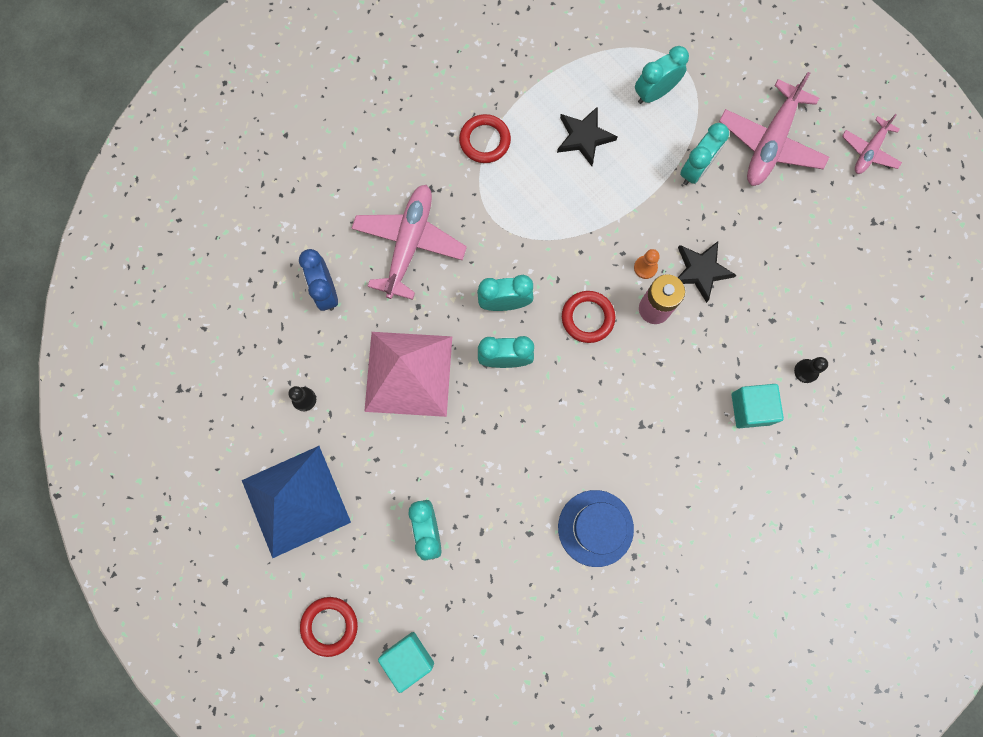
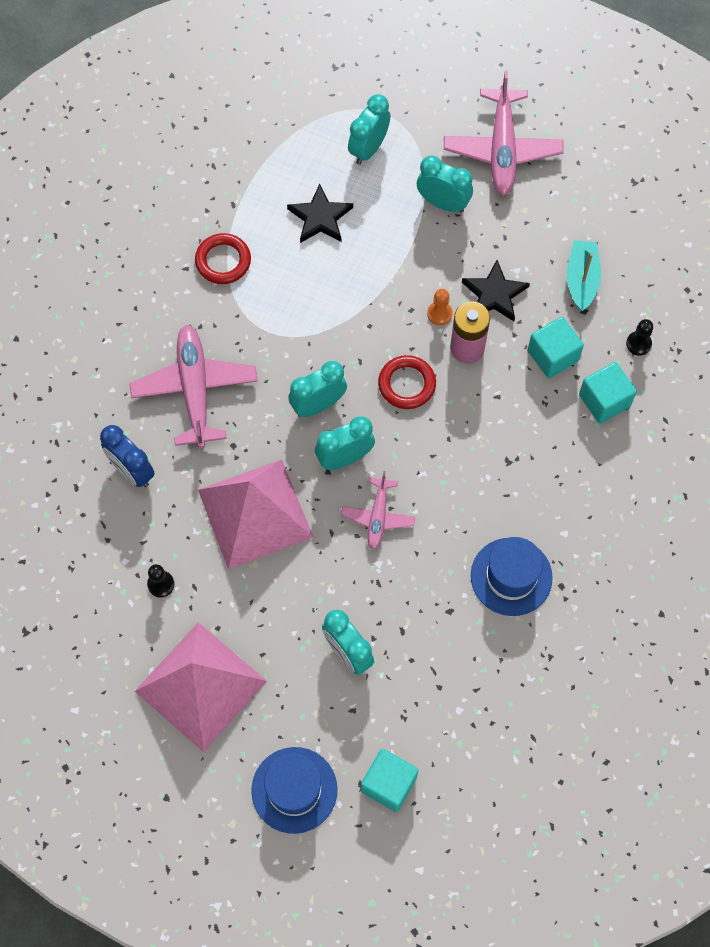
camera: 25 degrees left, 10 degrees down
blue pyramid [242,446,351,558] -> pink pyramid [135,623,267,752]
red ring [300,597,358,657] -> blue hat [251,747,337,834]
turquoise clock [680,123,729,185] -> turquoise clock turned 75 degrees counterclockwise [417,155,473,213]
pink plane [842,114,902,174] -> pink plane moved to [341,471,415,550]
none -> turquoise cube [528,317,584,378]
none -> turquoise boat [567,240,601,311]

